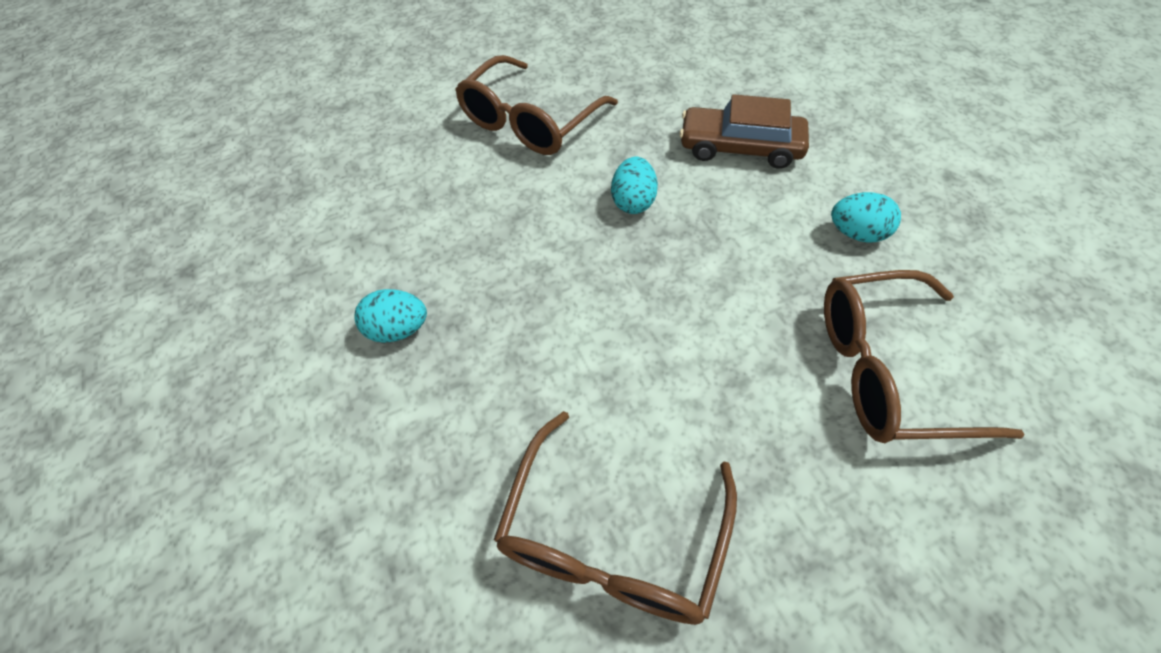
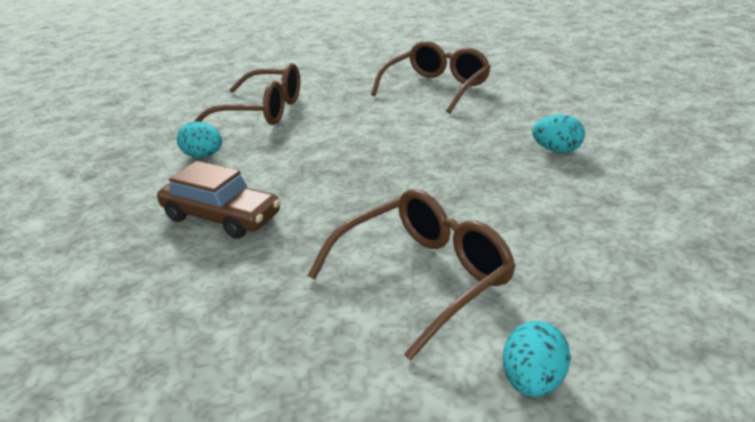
camera: 165 degrees left, 25 degrees down
turquoise egg [611,157,658,214] -> turquoise egg moved to [503,321,571,397]

